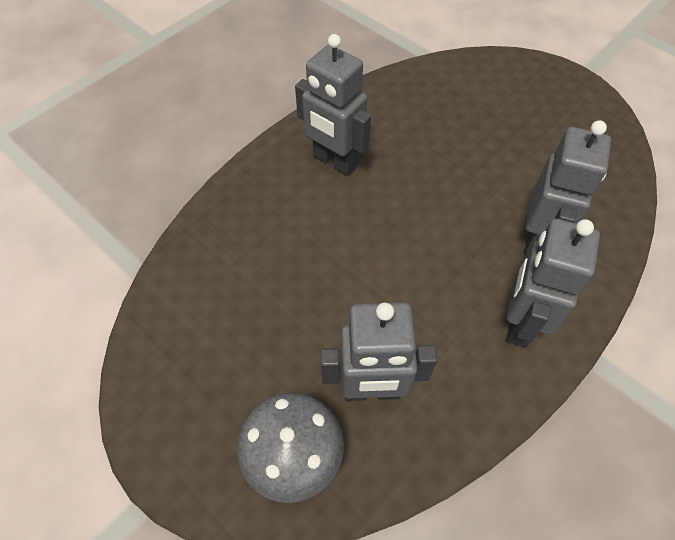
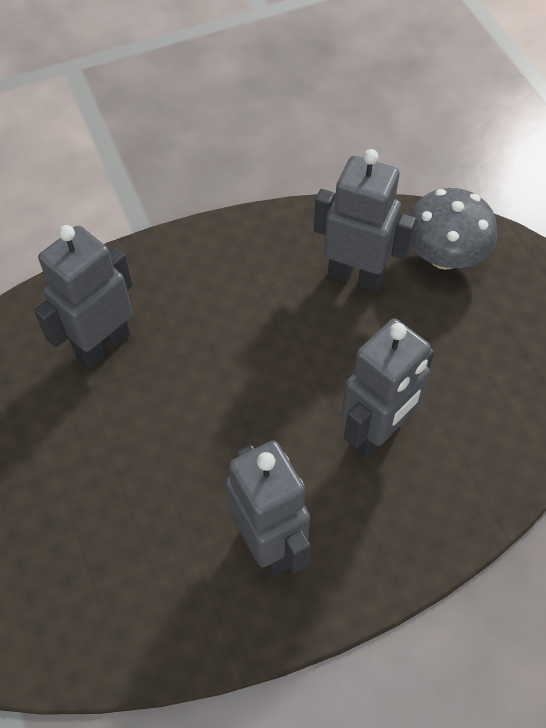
camera: 155 degrees left, 0 degrees up
grey robot [506,219,600,348] -> grey robot moved to [342,318,434,458]

